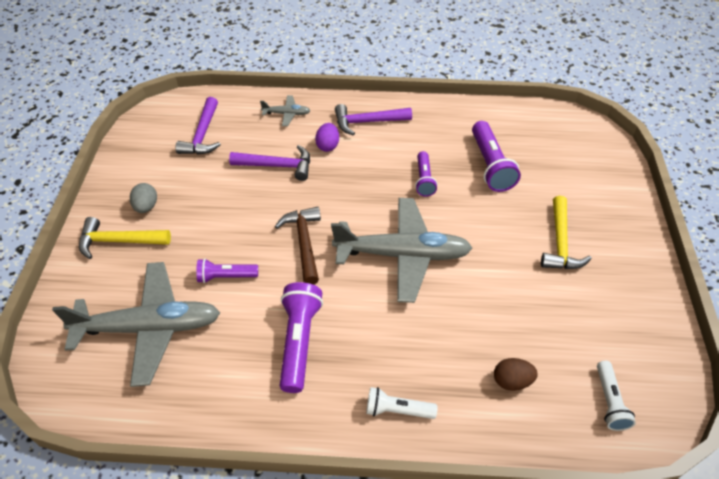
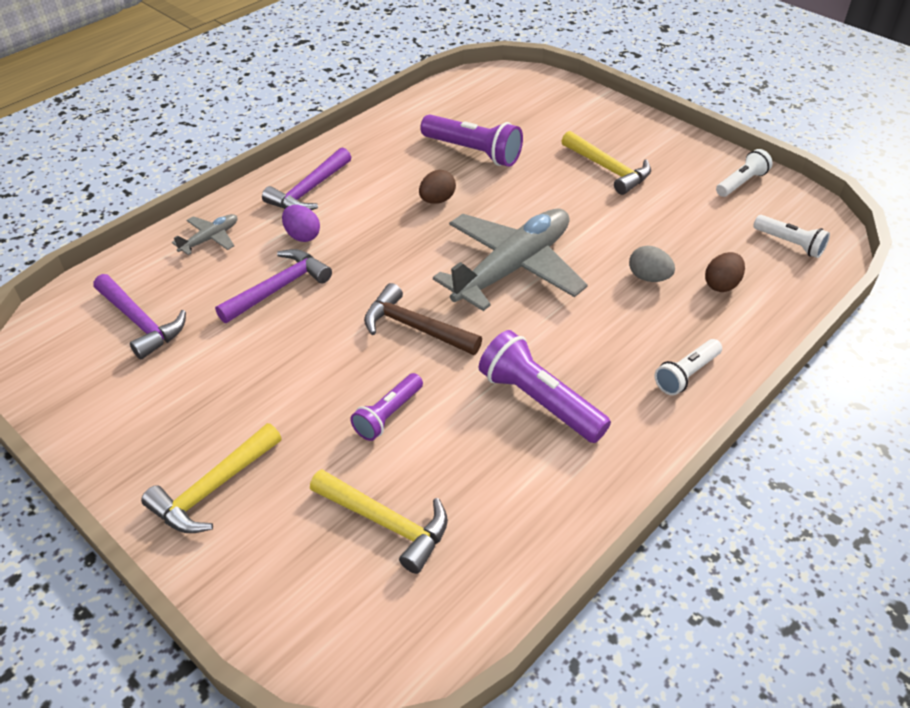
camera: 50 degrees left, 5 degrees down
grey plane [52,262,220,387] -> yellow hammer [310,469,448,574]
grey egg [130,183,157,213] -> grey egg moved to [629,246,675,282]
purple flashlight [415,151,437,197] -> brown egg [419,170,456,204]
none -> white flashlight [716,149,773,197]

